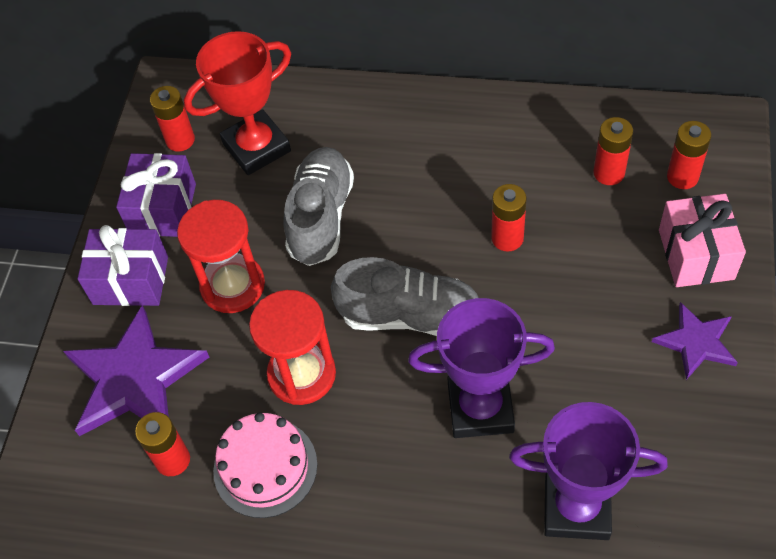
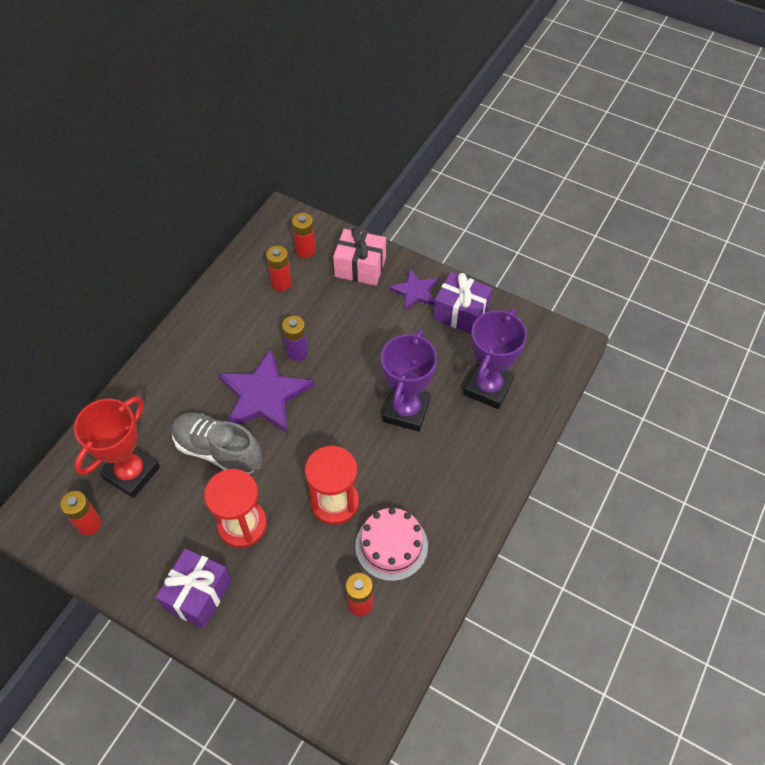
camera: 75 degrees left, 0 degrees up
purple star [63,305,209,436] -> purple star moved to [218,349,314,434]
purple gift [116,153,196,237] -> purple gift moved to [433,272,493,334]
red trophy [184,31,291,175] -> red trophy turned 45 degrees clockwise [74,396,160,498]
grey shoe [331,257,479,336] -> none
red battery [491,184,527,252] -> purple battery [282,316,308,361]

